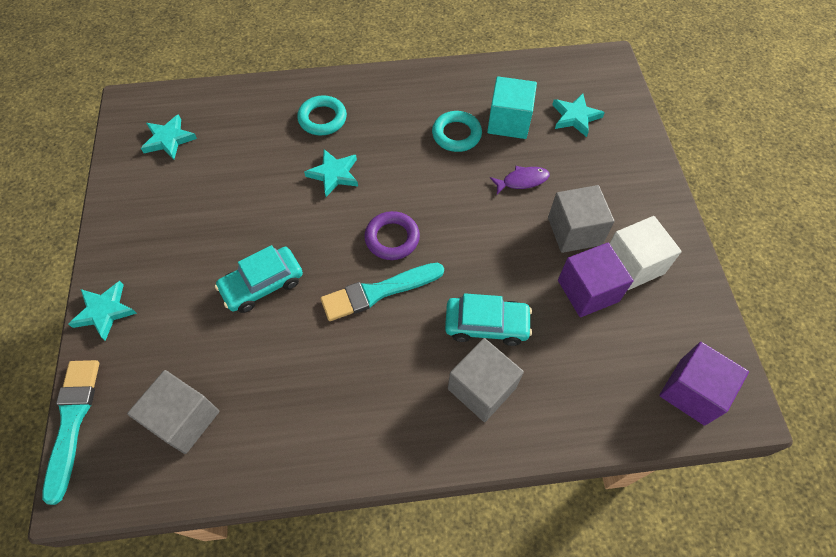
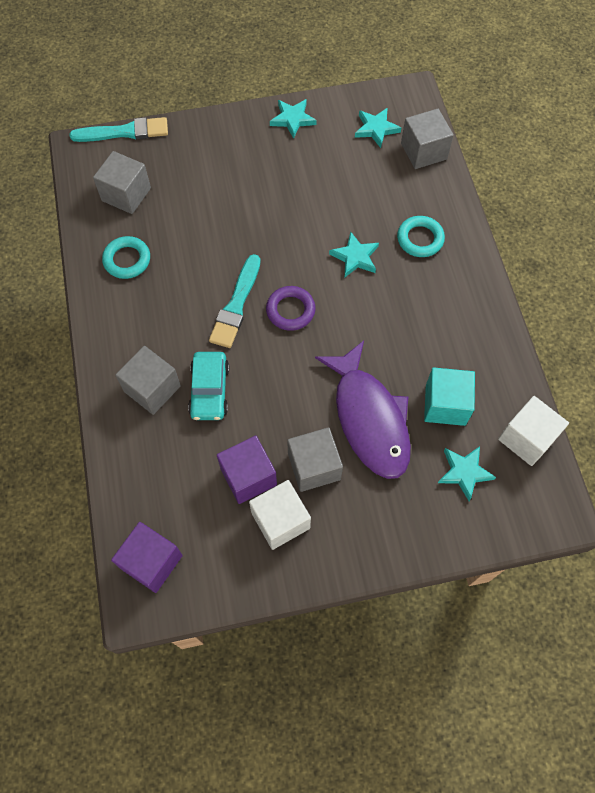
camera: 85 degrees right, 5 degrees up
turquoise star [68,281,137,341] -> turquoise star moved to [270,99,316,139]
turquoise car [215,245,303,313] -> none
turquoise brush [321,263,444,321] -> turquoise brush turned 135 degrees counterclockwise [209,254,261,348]
turquoise ring [432,111,482,152] -> turquoise ring moved to [102,236,150,279]
purple fish [490,166,550,194] -> purple fish [315,341,411,479], size x2.49
none -> grey cube [401,109,454,169]
none -> white cube [498,396,569,466]

